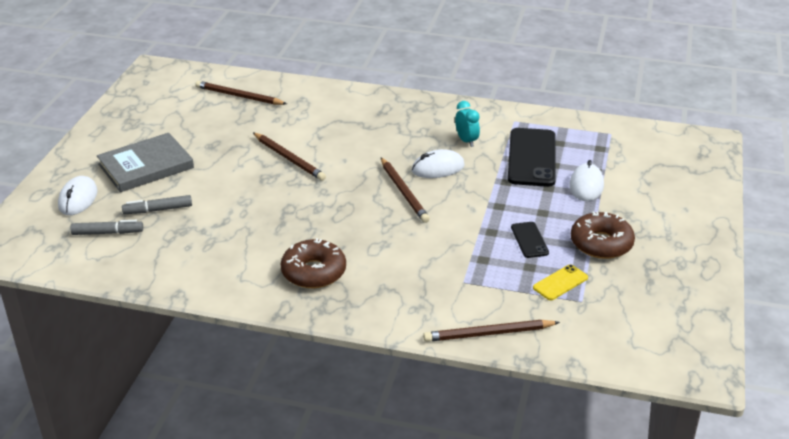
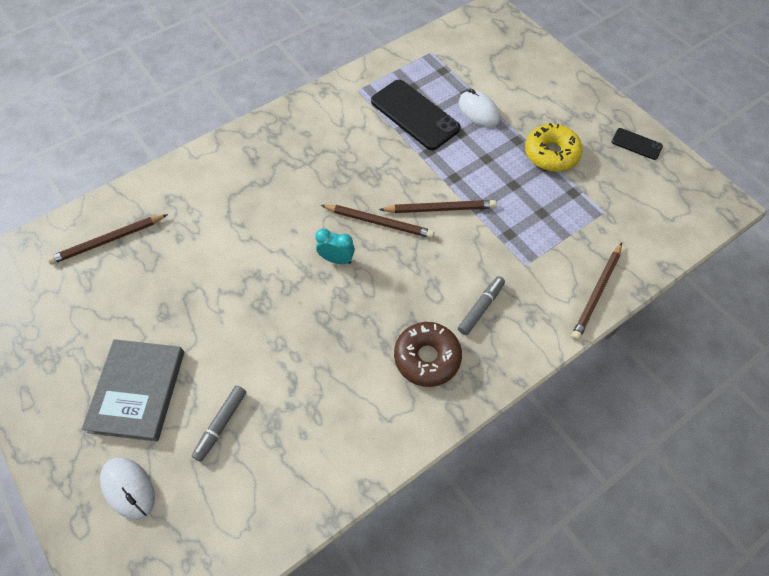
camera: 50 degrees left, 25 degrees up
grey marker [70,220,143,235] -> grey marker moved to [458,276,505,335]
brown pencil [253,132,326,181] -> brown pencil moved to [379,200,496,213]
white mouse [412,149,465,178] -> none
turquoise clock [455,101,480,147] -> turquoise clock moved to [315,229,355,264]
black phone [511,222,549,258] -> black phone moved to [612,128,663,160]
yellow phone [533,264,588,300] -> none
brown donut [571,211,635,259] -> yellow donut [525,123,583,172]

